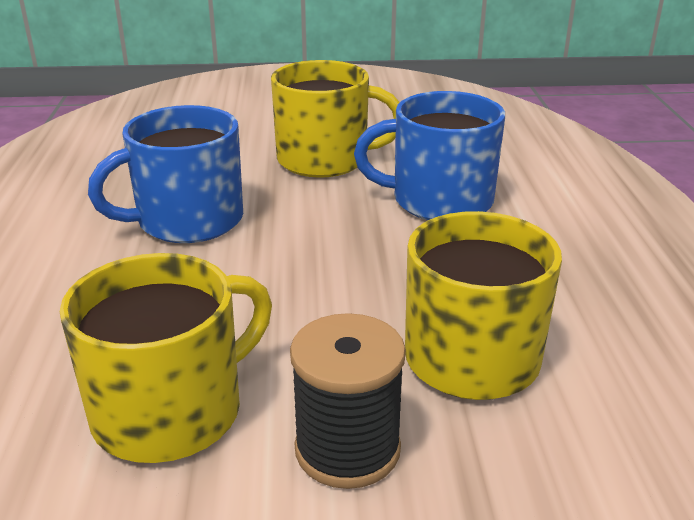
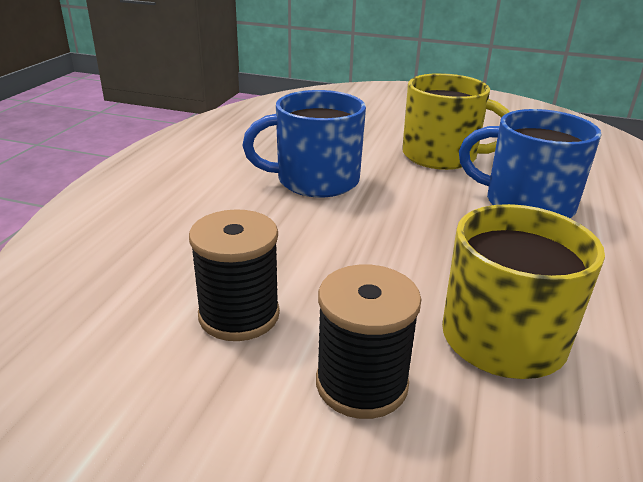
camera: 20 degrees right, 0 degrees up
yellow mug [60,253,272,463] -> black spool [189,209,280,341]

